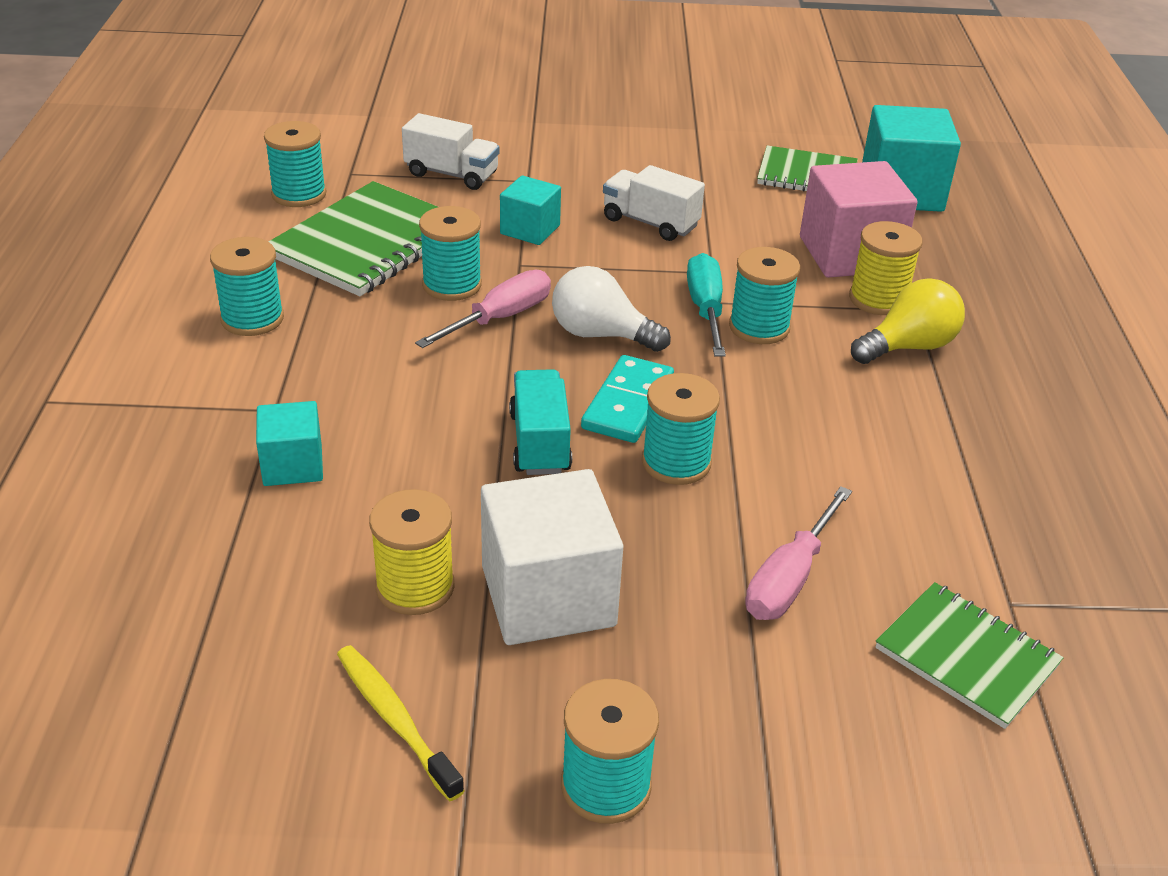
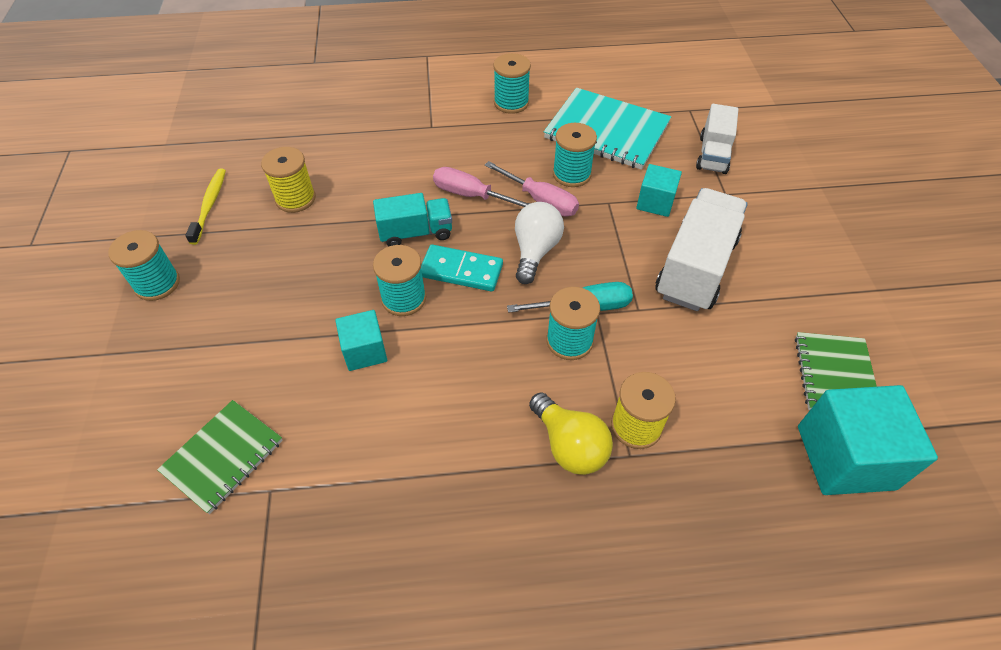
camera: 85 degrees right, 15 degrees up
turquoise cube [256,401,323,486] -> turquoise cube moved to [335,310,387,371]
turquoise spool [264,121,326,207] -> none
green notebook [268,181,438,296] -> turquoise notebook [544,87,671,170]
yellow toothbrush [337,645,464,801] -> yellow toothbrush turned 45 degrees counterclockwise [185,169,226,245]
white cube [481,469,623,645] -> none
white truck [603,165,705,241] -> white truck [655,188,748,311], size x1.65
pink screwdriver [745,486,852,620] -> pink screwdriver moved to [433,167,530,207]
pink cube [800,161,918,278] -> none

